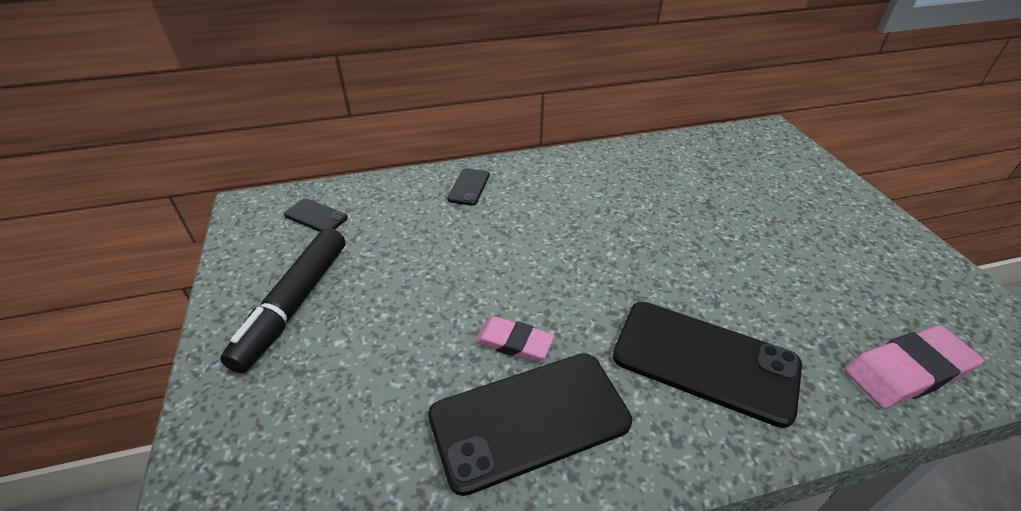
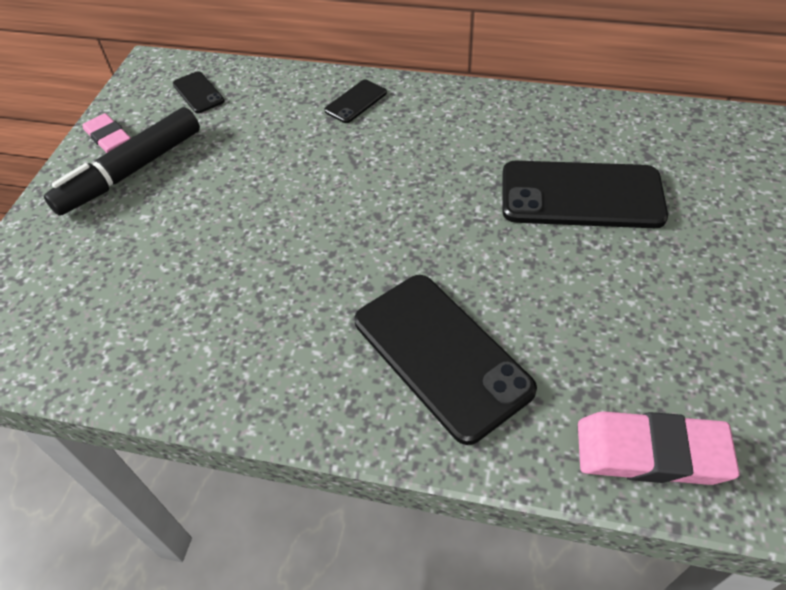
camera: 30 degrees right, 10 degrees up
black phone [428,353,632,496] -> black phone moved to [503,161,668,228]
pink eraser [475,316,554,362] -> pink eraser moved to [83,113,131,153]

